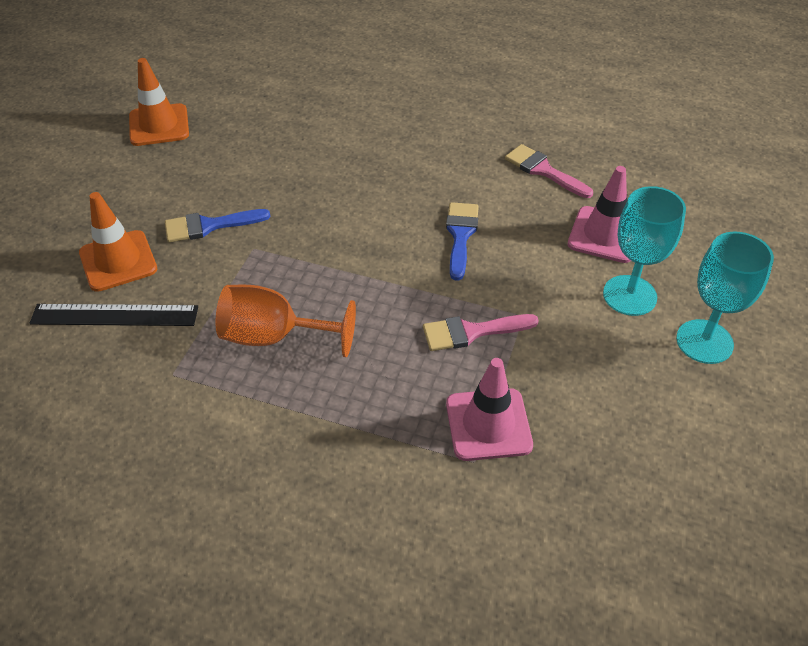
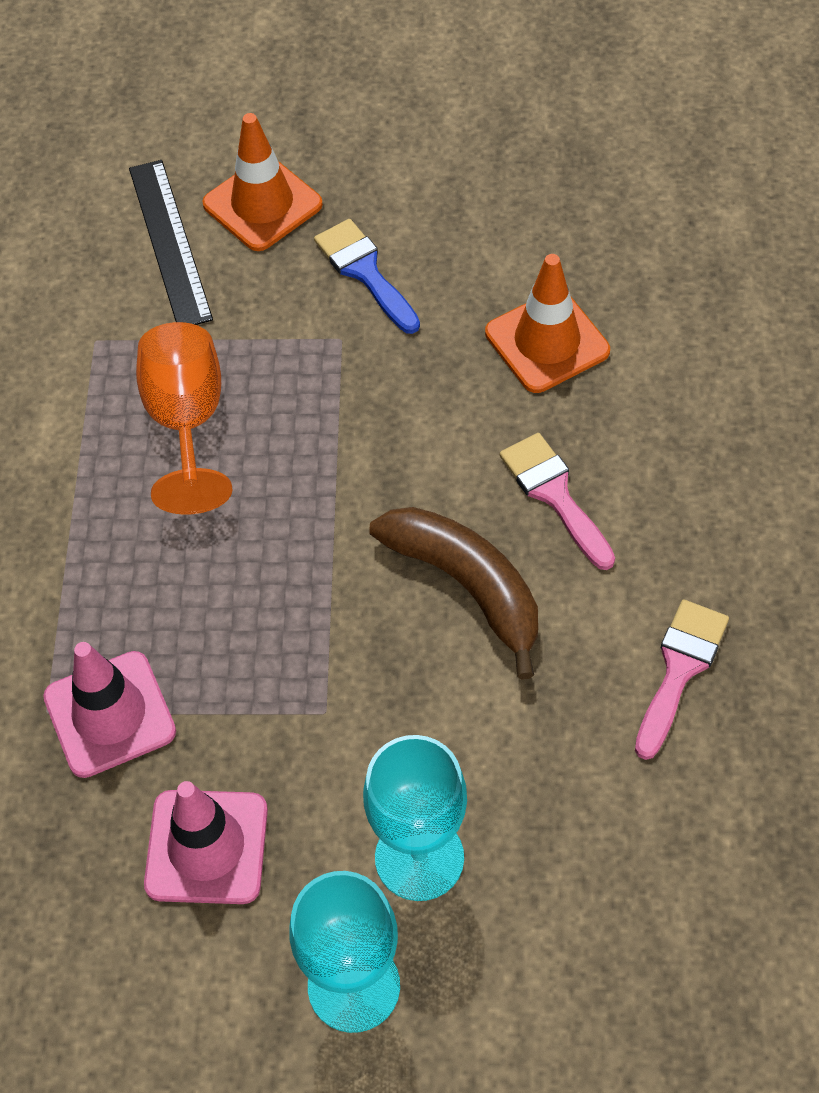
camera: 75 degrees right, 10 degrees up
orange traffic cone [129,58,189,146] -> orange traffic cone moved to [485,254,610,393]
pink brush [423,314,539,351] -> pink brush moved to [500,433,615,570]
blue brush [446,202,479,281] -> brown banana [369,507,538,680]
pink traffic cone [568,166,631,263] -> pink traffic cone moved to [144,781,268,904]

